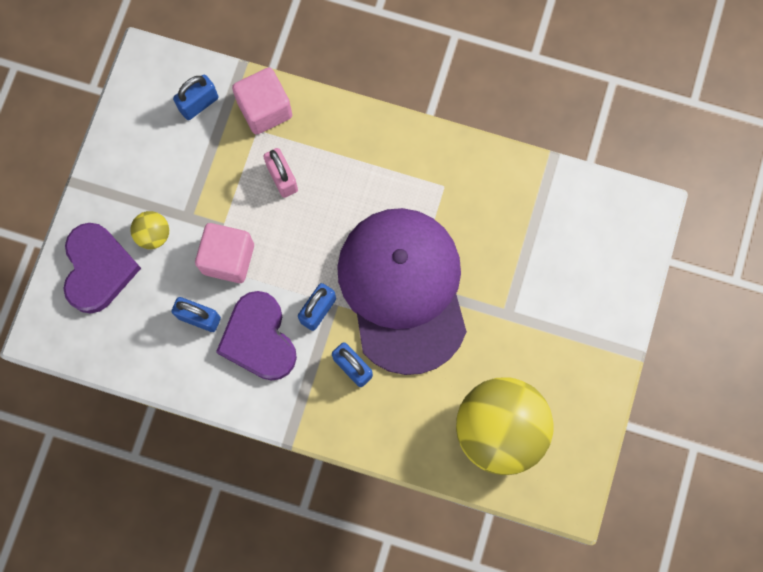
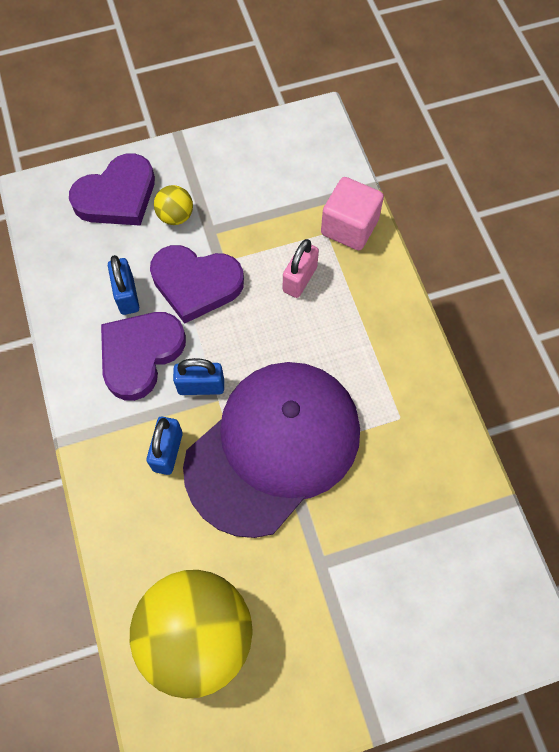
camera: 55 degrees right, 10 degrees down
blue padlock [173,75,219,120] -> none
pink cube [195,223,254,283] -> purple heart [150,245,244,324]

